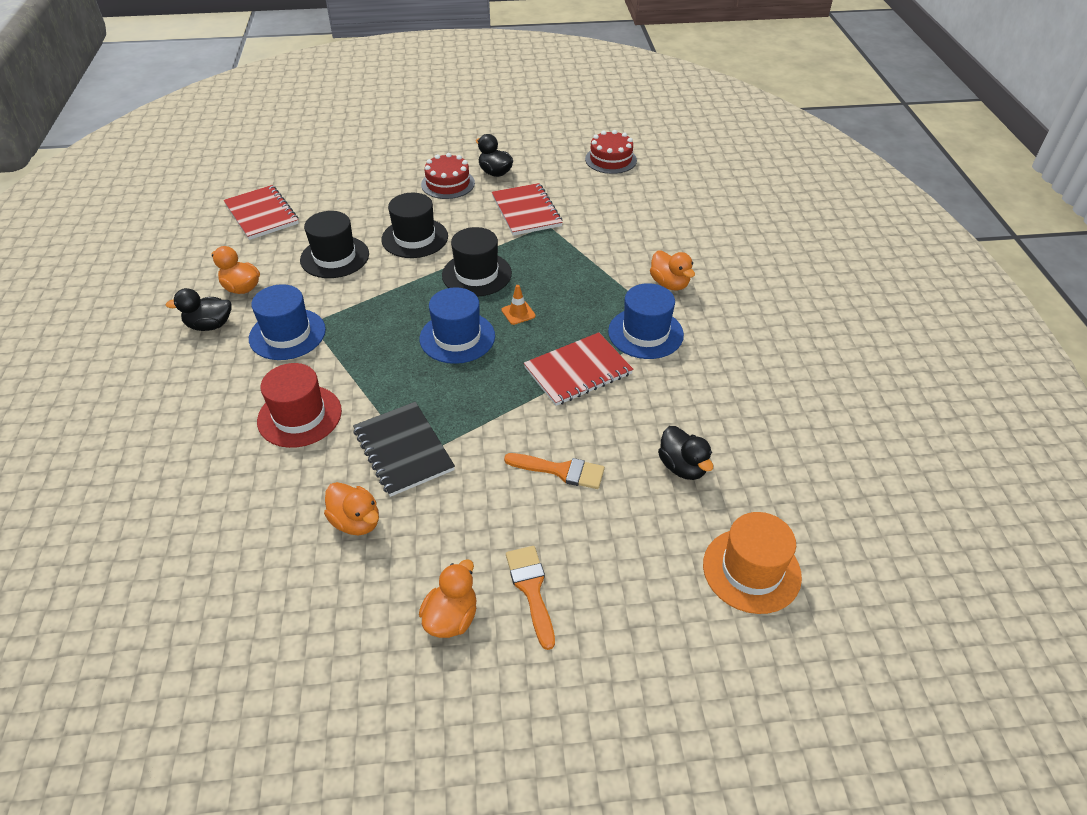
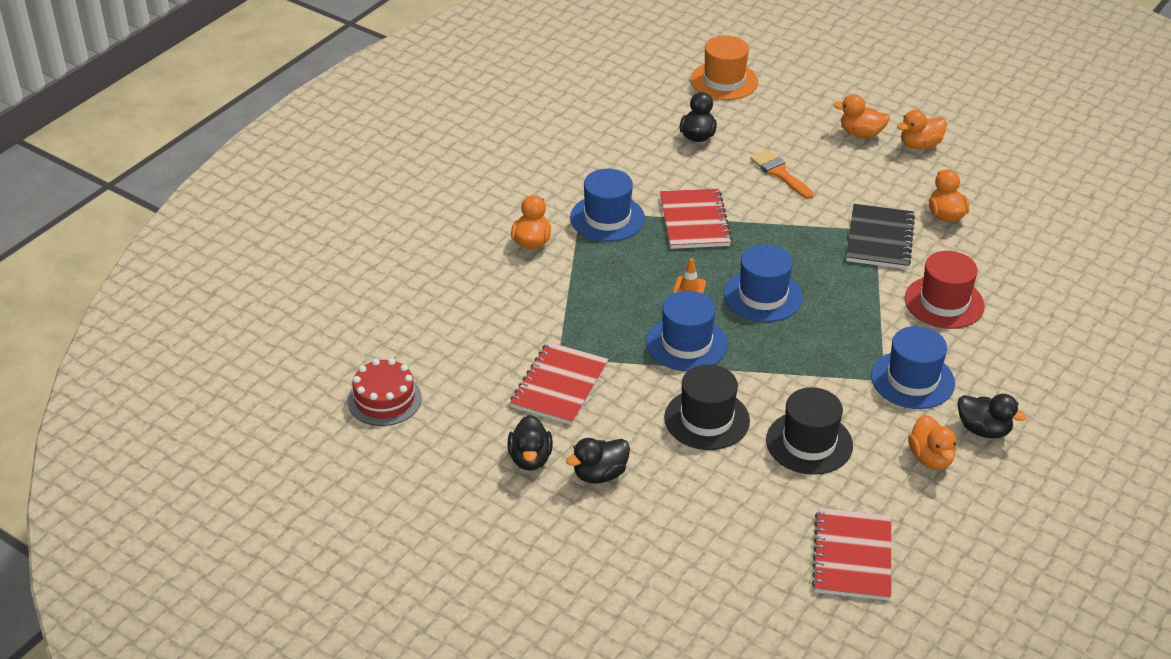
camera: 140 degrees left, 5 degrees down
red cake [421,153,475,199] -> black duck [566,438,630,484]
black hat [442,227,512,297] -> blue hat [646,291,728,372]
orange brush [506,546,555,650] -> orange duck [834,94,890,138]
red notebook [524,332,633,406] -> red notebook turned 75 degrees clockwise [660,189,732,249]

